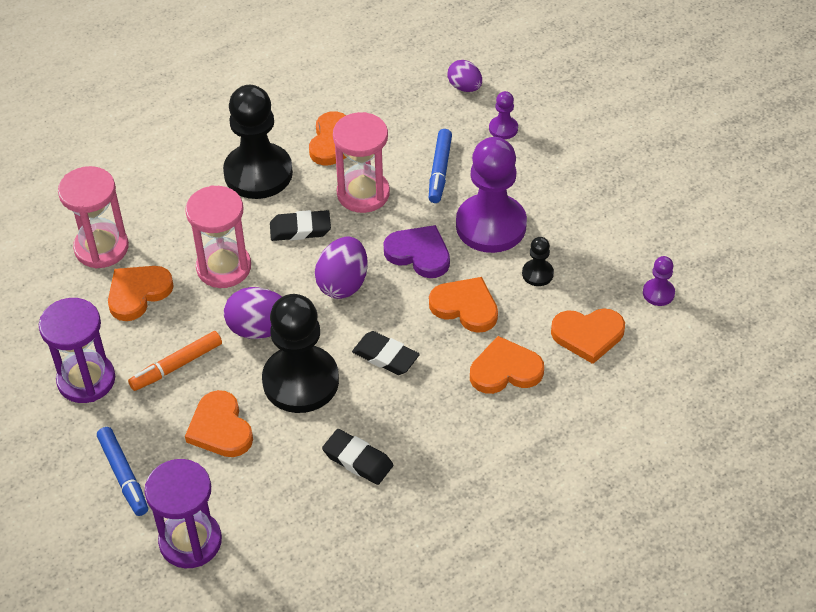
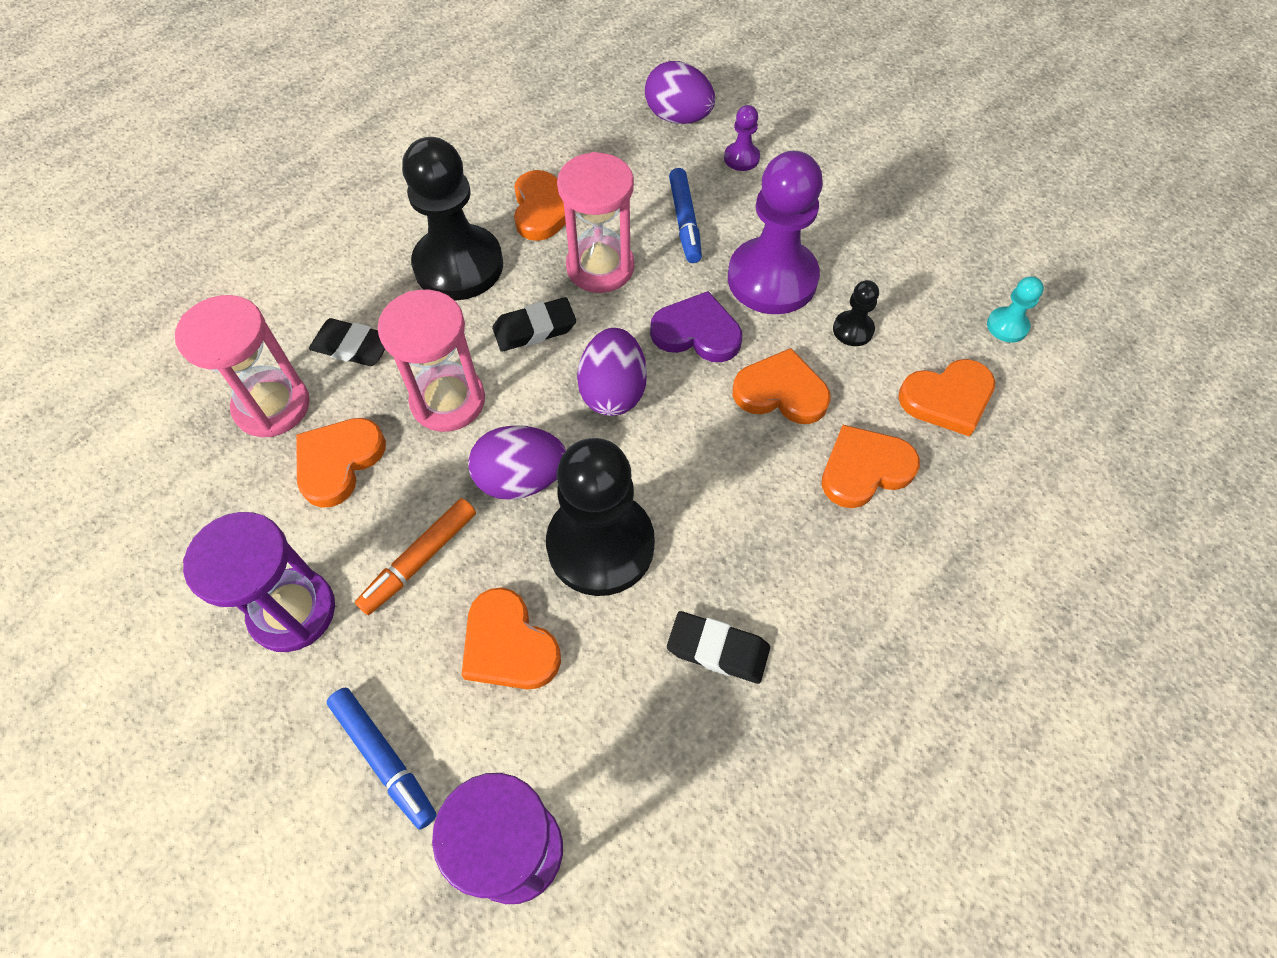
camera: 15 degrees left, 10 degrees up
black eraser [352,331,420,375] -> black eraser moved to [309,318,385,366]
purple egg [447,60,482,92] -> purple egg [645,61,715,124], size x1.52
purple pawn [643,256,675,306] -> turquoise pawn [987,276,1044,342]

